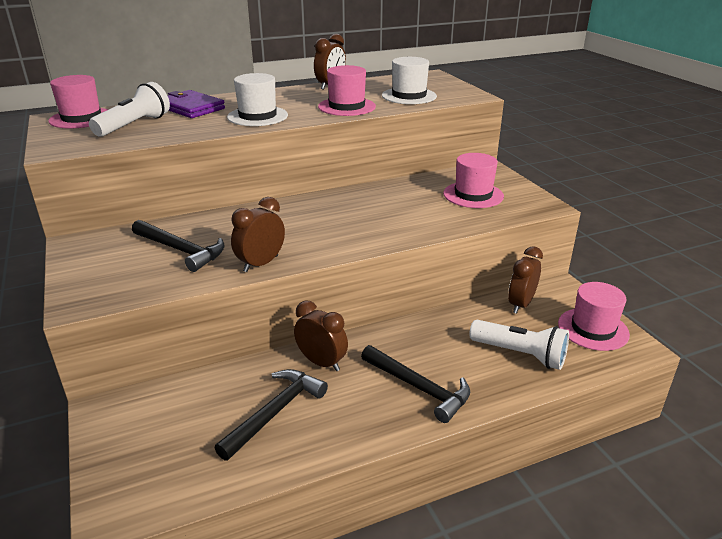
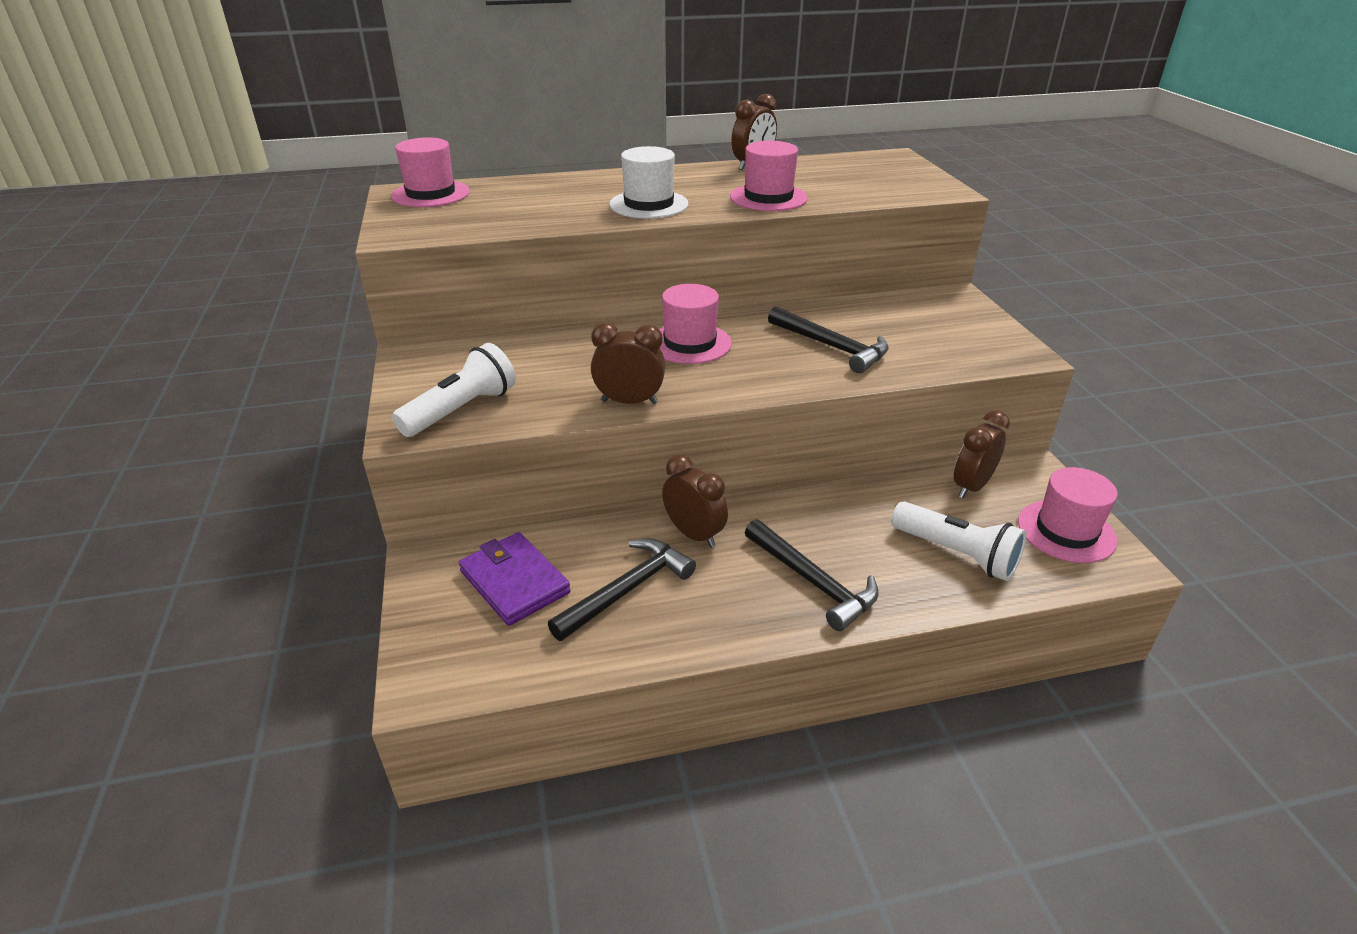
camera: 10 degrees right, 5 degrees up
white flashlight [89,82,170,137] -> white flashlight moved to [392,343,516,437]
black hammer [132,220,225,272] -> black hammer moved to [768,306,889,373]
purple wallet [167,90,225,118] -> purple wallet moved to [459,532,571,626]
brown clock [231,197,285,272] -> brown clock turned 45 degrees clockwise [591,322,666,404]
white hat [382,57,437,104] -> none
pink hat [443,153,504,208] -> pink hat moved to [659,284,732,364]

